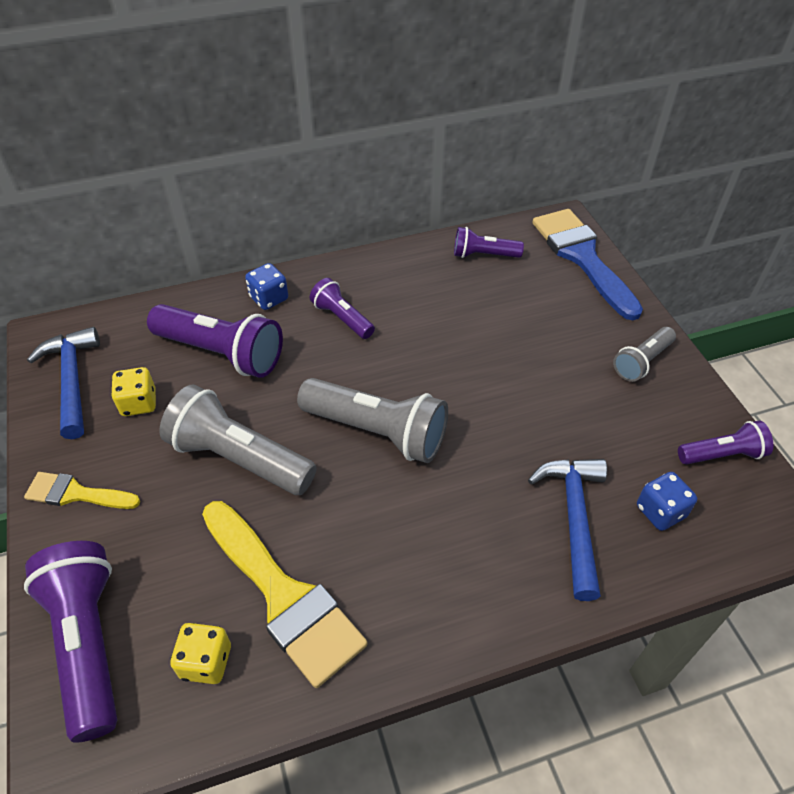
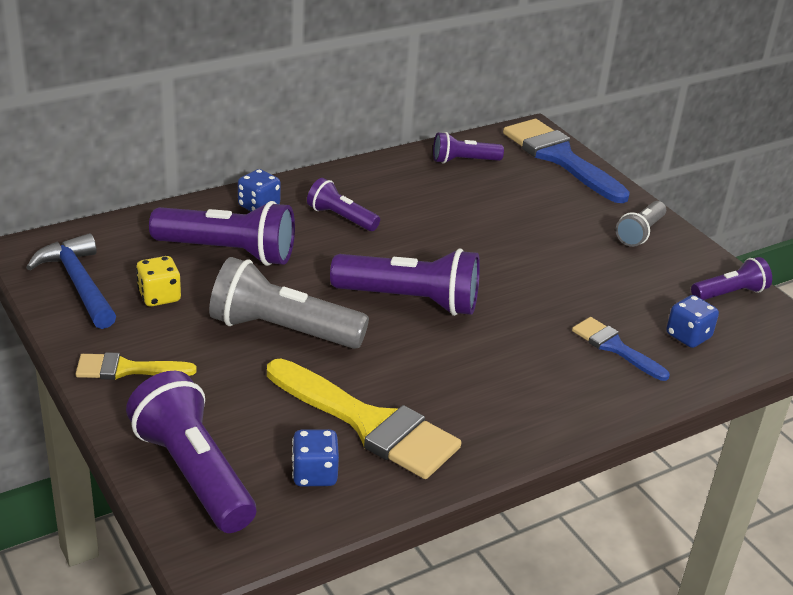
camera: 15 degrees left, 15 degrees down
yellow dice [170,623,231,684] -> blue dice [292,429,339,486]
grey flashlight [297,378,448,463] -> purple flashlight [330,249,480,316]
blue hammer [528,459,607,601] -> blue brush [572,317,670,381]

